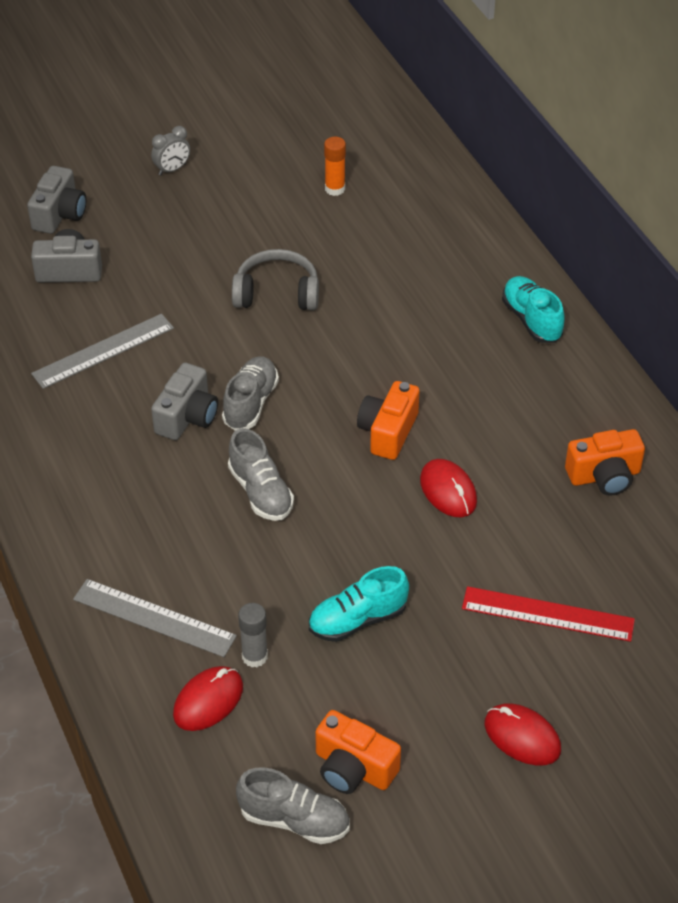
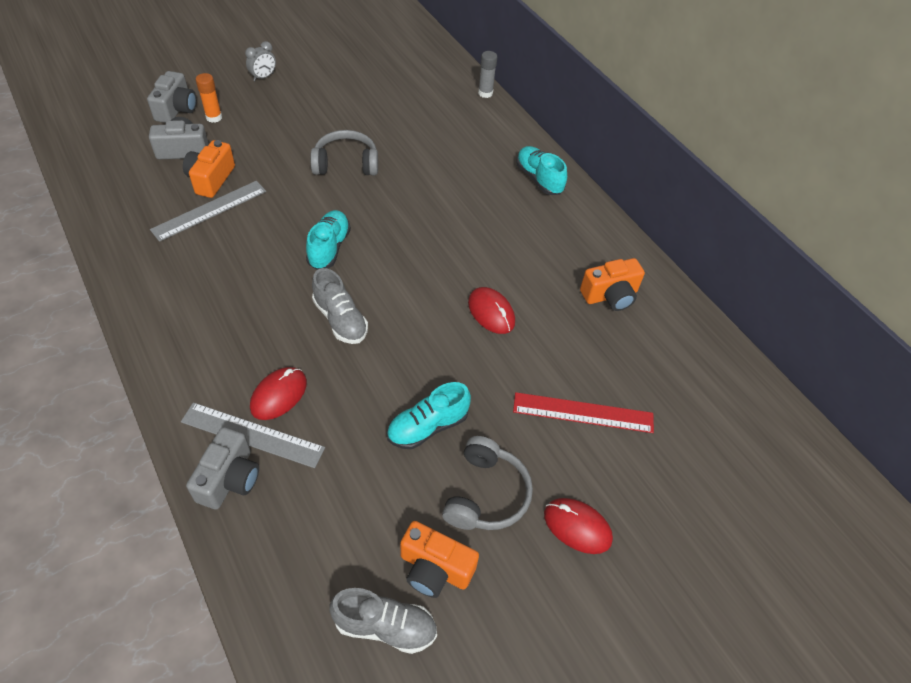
camera: 10 degrees left, 5 degrees up
grey camera [151,363,218,440] -> grey camera moved to [186,427,259,510]
red mouse [173,666,243,731] -> red mouse moved to [250,367,307,420]
grey shoe [222,356,279,431] -> turquoise shoe [306,210,351,270]
grey glue stick [238,603,268,667] -> grey glue stick moved to [478,51,497,98]
orange glue stick [324,137,346,196] -> orange glue stick moved to [196,73,222,123]
orange camera [357,381,420,460] -> orange camera moved to [183,140,235,198]
none -> grey headphones [442,436,533,530]

